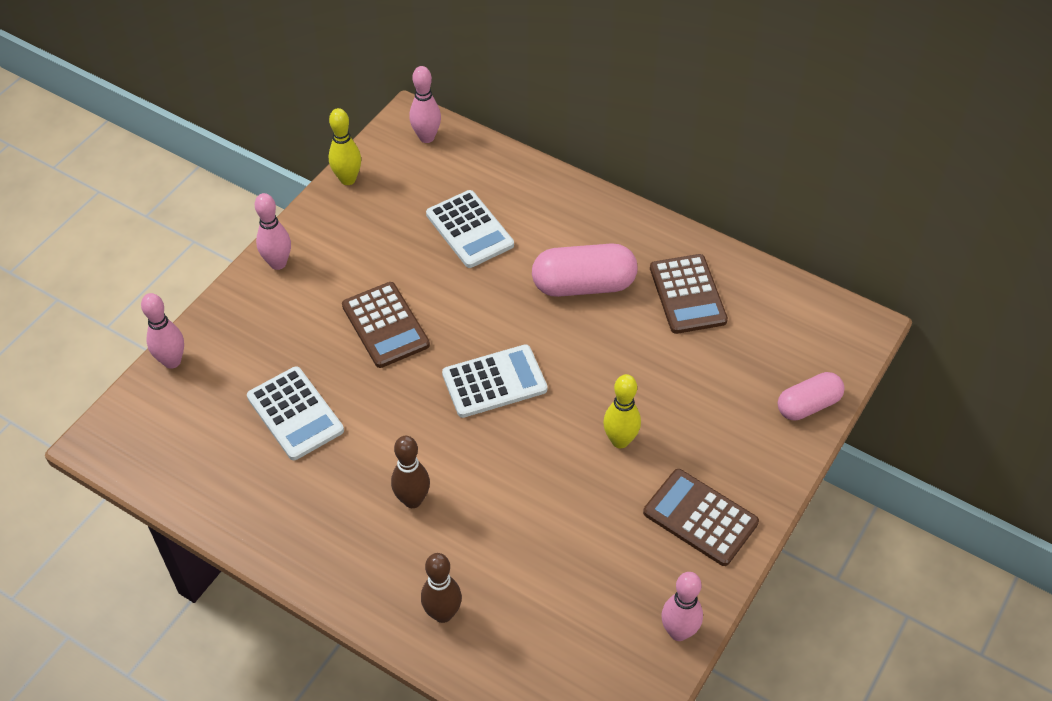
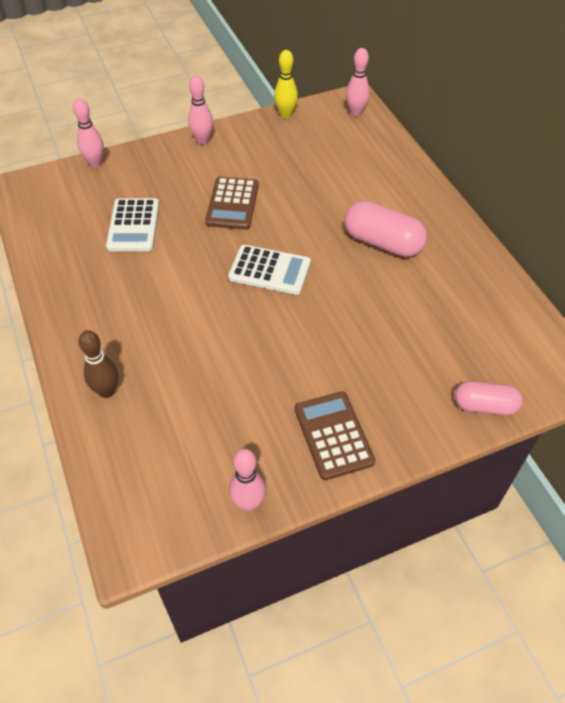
camera: 35 degrees right, 0 degrees up
brown bowling pin [391,436,430,508] -> none
white calculator [426,190,514,268] -> none
yellow bowling pin [603,374,641,448] -> none
brown calculator [650,254,728,334] -> none

